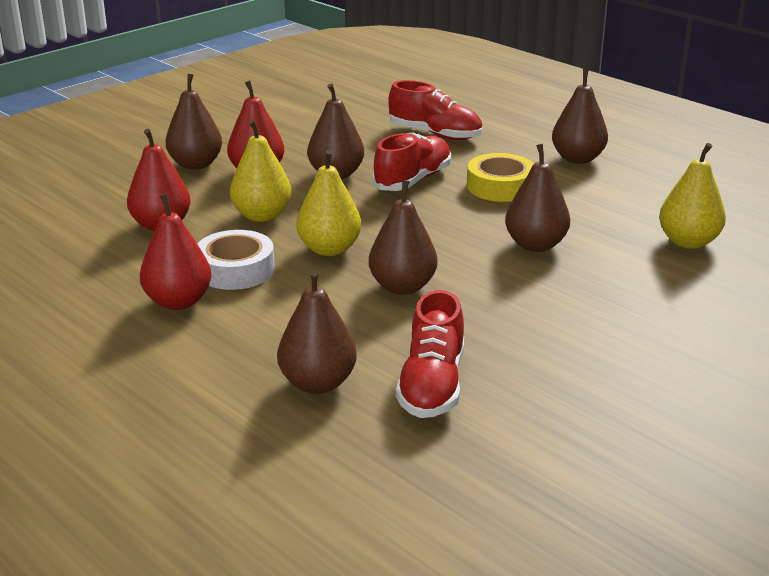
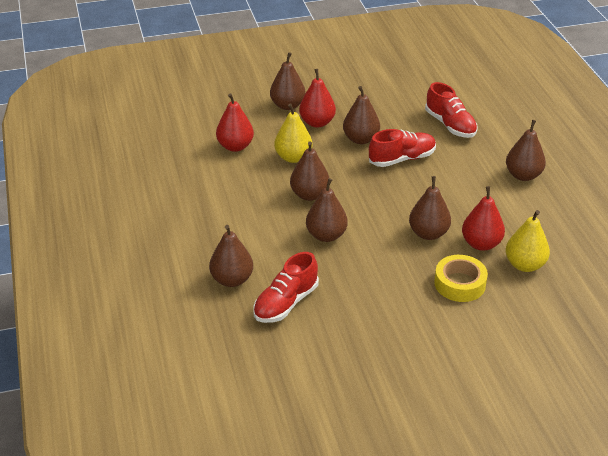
camera: 30 degrees right, 10 degrees up
red pear [140,193,211,310] -> red pear moved to [462,186,505,251]
white tape [198,230,275,290] -> none
yellow pear [297,150,361,256] -> brown pear [290,141,329,201]
yellow tape [467,153,534,202] -> yellow tape moved to [434,255,488,302]

